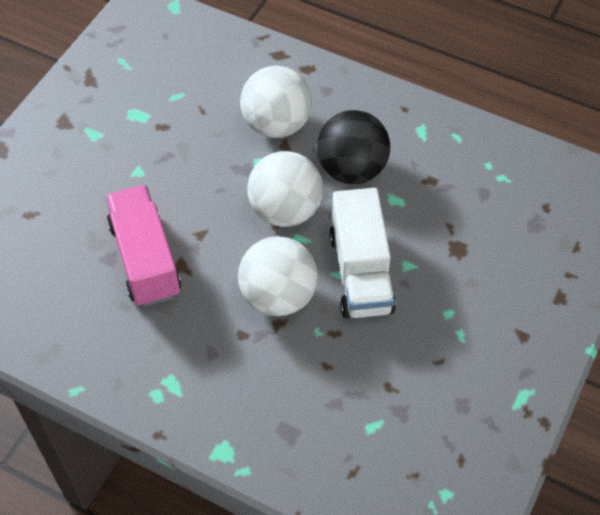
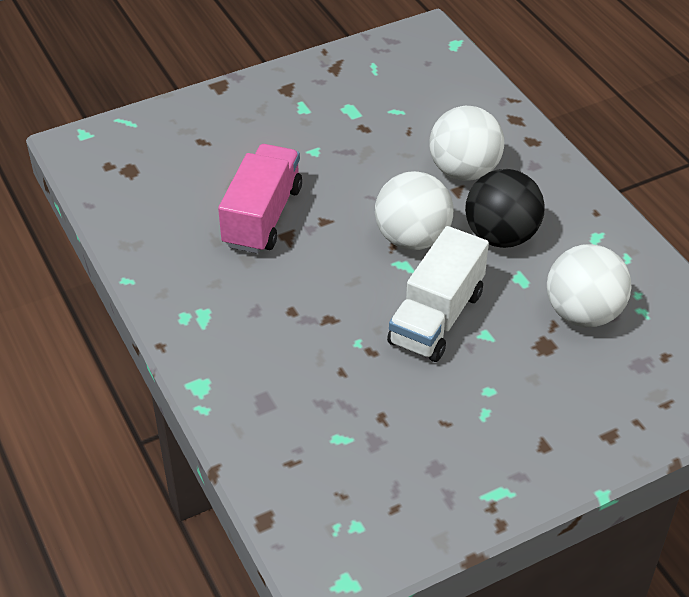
camera: 35 degrees right, 10 degrees down
white ball [238,236,318,316] -> white ball moved to [547,244,631,327]

